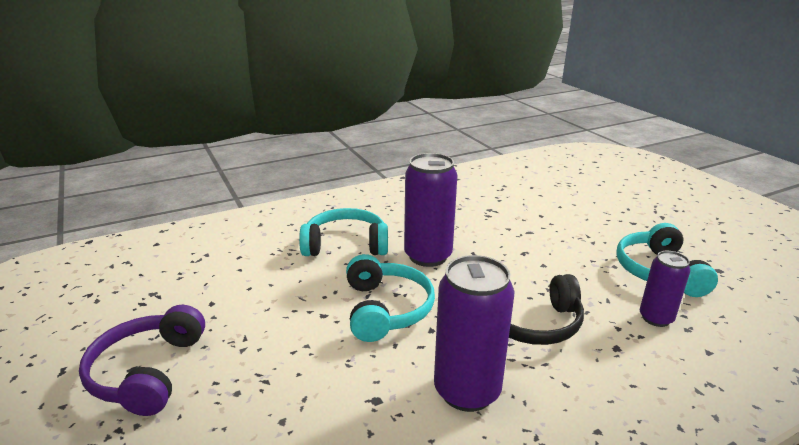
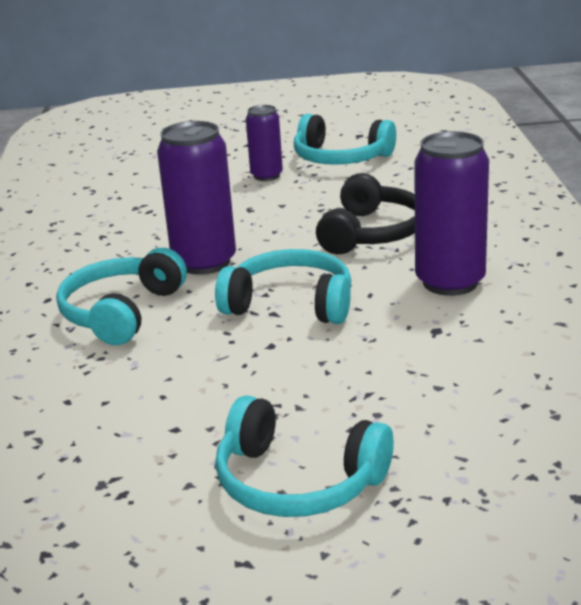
camera: 65 degrees left, 0 degrees up
purple headphones [79,305,205,416] -> turquoise headphones [215,395,394,517]
purple can [640,251,690,327] -> purple can moved to [246,105,283,181]

